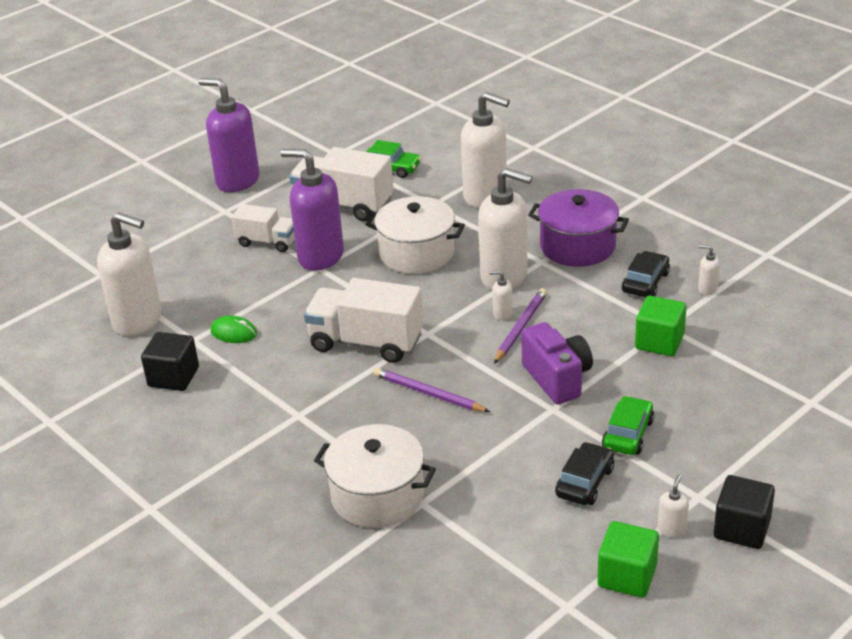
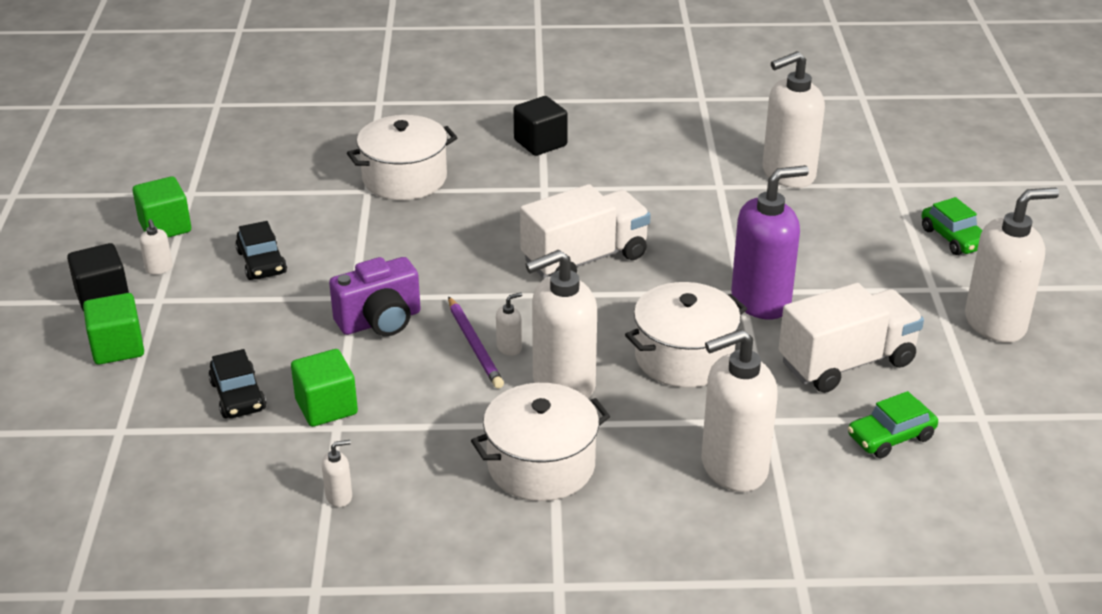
camera: 130 degrees right, 0 degrees up
black cube [141,332,199,391] -> black cube moved to [513,96,568,156]
purple soap dispenser [198,78,259,192] -> white soap dispenser [965,188,1059,343]
green mouse [211,315,257,343] -> none
white truck [232,204,295,252] -> none
purple pencil [374,368,490,412] -> none
purple camera [521,322,593,405] -> purple camera turned 45 degrees counterclockwise [329,257,421,336]
purple pot [528,189,629,267] -> white pot [471,383,610,501]
green car [602,396,654,455] -> green car moved to [921,197,982,255]
black car [622,251,670,297] -> black car moved to [208,349,266,418]
none -> green cube [83,293,144,365]

